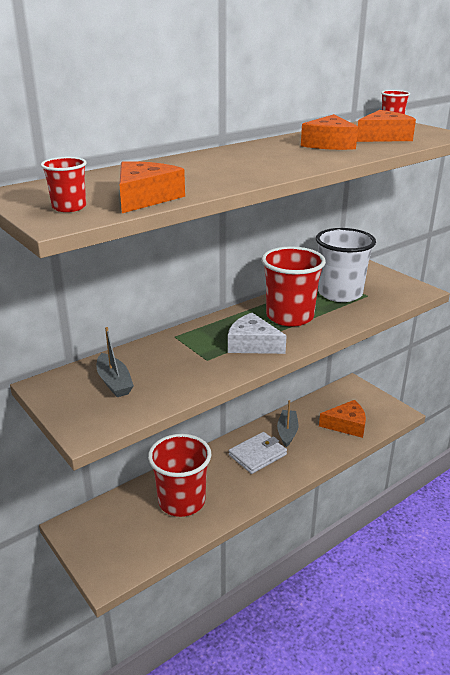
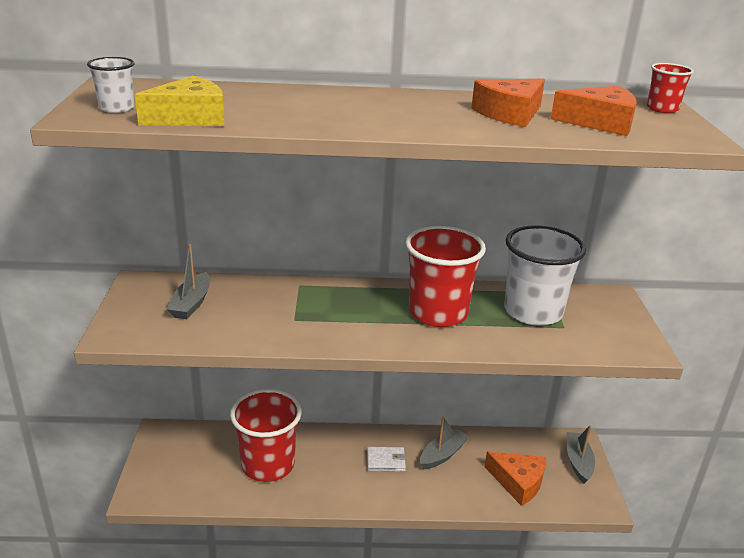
camera: 35 degrees right, 0 degrees up
red cup [41,157,87,212] -> white cup [87,57,135,113]
orange cheese [119,161,185,213] -> yellow cheese [135,76,225,126]
white cheese [228,313,286,354] -> none
white wallet [229,432,287,474] -> white wallet [367,447,406,472], size x0.66
none -> grey boat [567,425,595,483]

